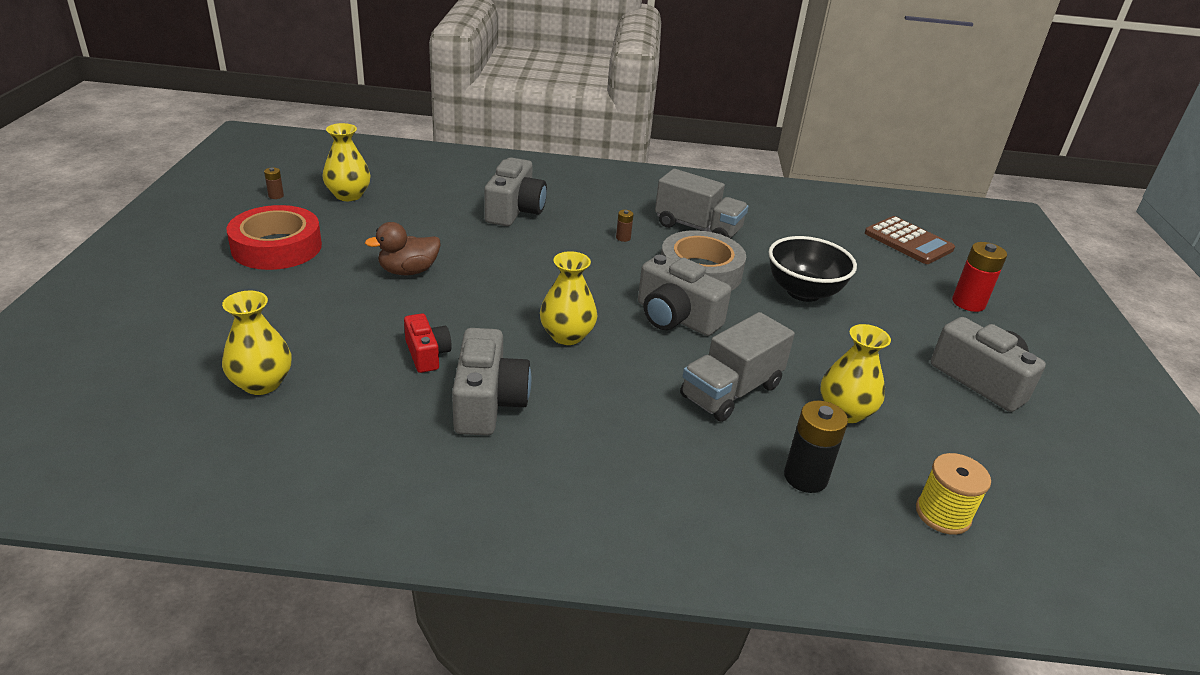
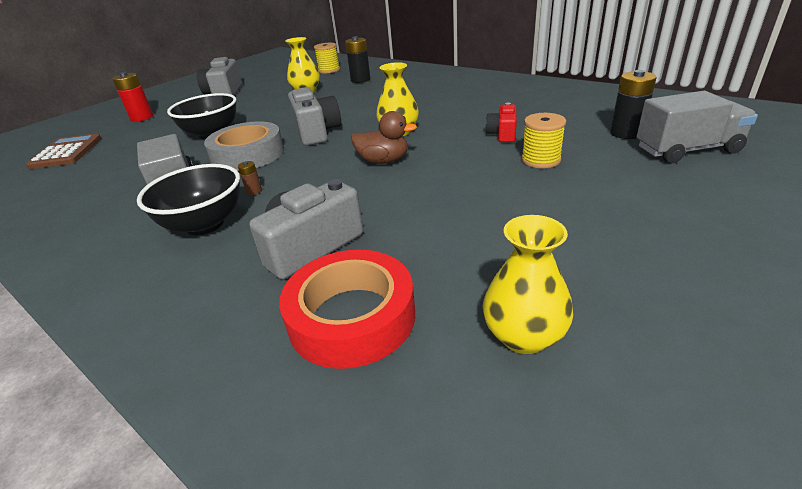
camera: 140 degrees left, 0 degrees up
yellow vase [222,291,291,395] -> black battery [610,70,657,139]
red tape [226,205,322,270] -> red tape moved to [279,250,415,369]
brown battery [264,168,284,199] -> none
brown duck [365,222,440,275] -> brown duck moved to [351,111,417,164]
grey camera [452,328,531,435] -> none
grey truck [680,312,795,422] -> grey truck moved to [636,91,758,163]
none -> black bowl [137,164,240,235]
none -> yellow spool [521,113,566,168]

